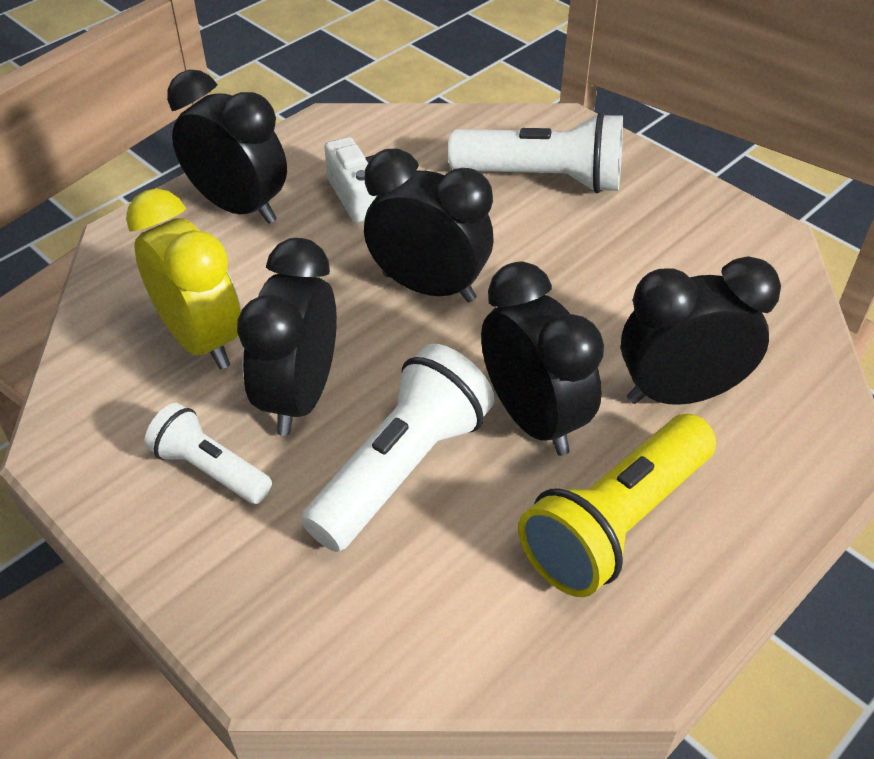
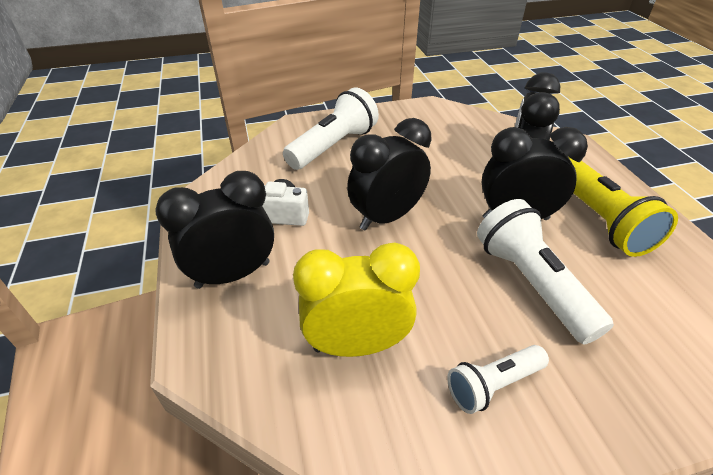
camera: 60 degrees left, 5 degrees down
black clock [237,238,337,436] -> none

